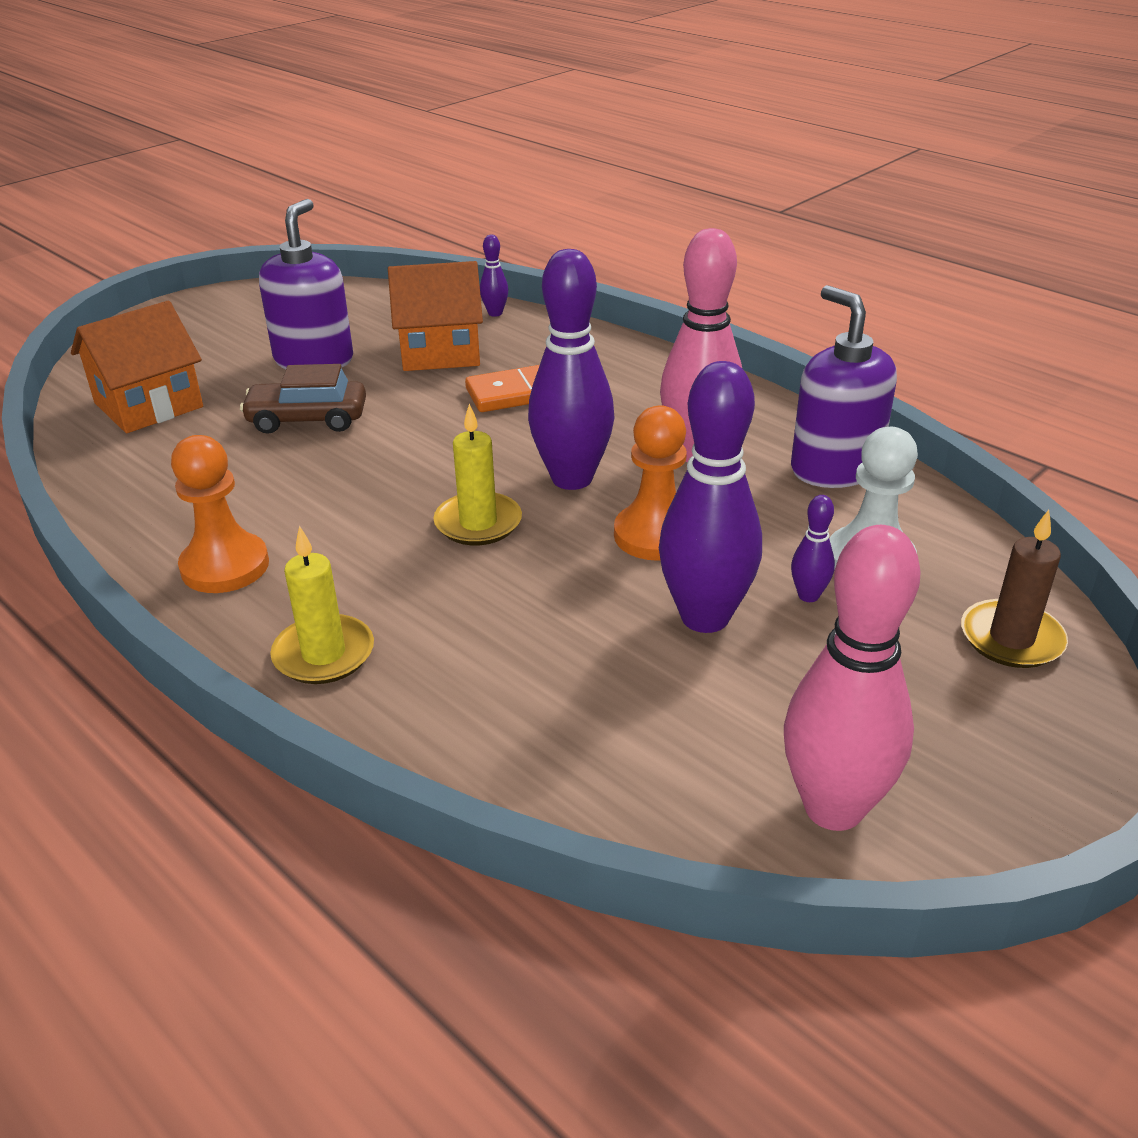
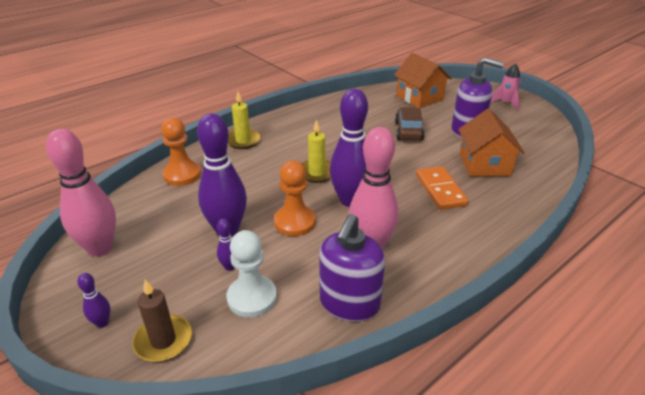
camera: 95 degrees right, 0 degrees up
orange pawn [171,435,269,593] -> orange pawn moved to [161,117,201,186]
purple bowling pin [480,234,508,317] -> purple bowling pin moved to [77,273,110,328]
purple soap dispenser [791,285,897,488] -> purple soap dispenser turned 135 degrees clockwise [319,214,385,322]
none -> pink rocket [491,63,521,111]

